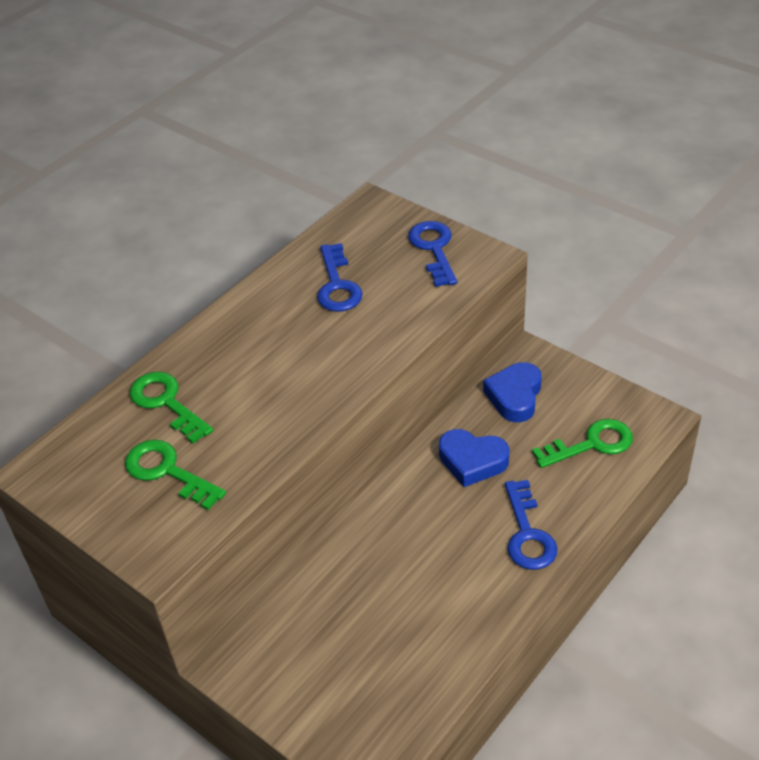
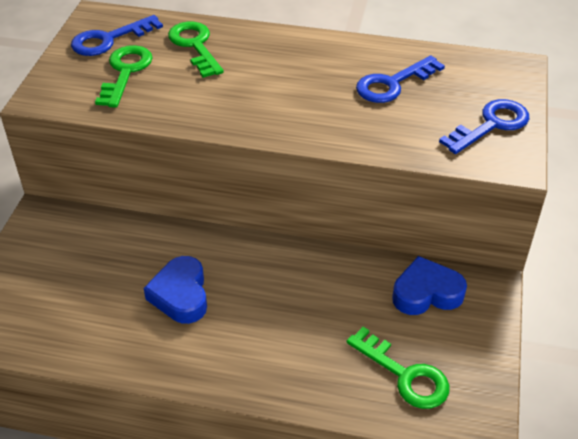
camera: 60 degrees right, 0 degrees up
green key [130,372,213,444] -> green key turned 45 degrees counterclockwise [168,22,224,78]
blue heart [439,429,510,487] -> blue heart moved to [144,256,207,324]
blue key [505,480,557,570] -> blue key moved to [71,15,163,56]

